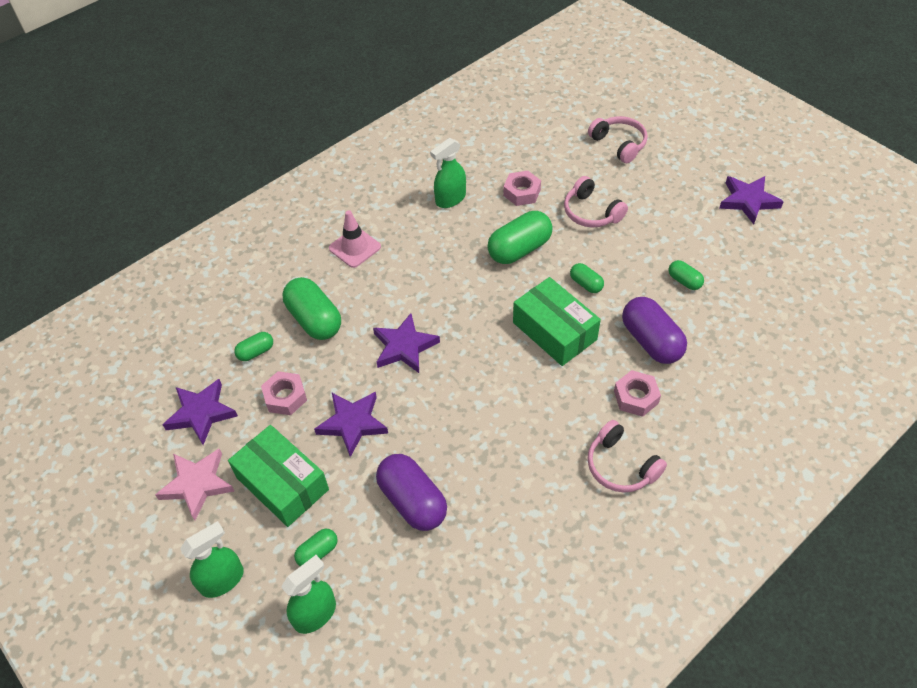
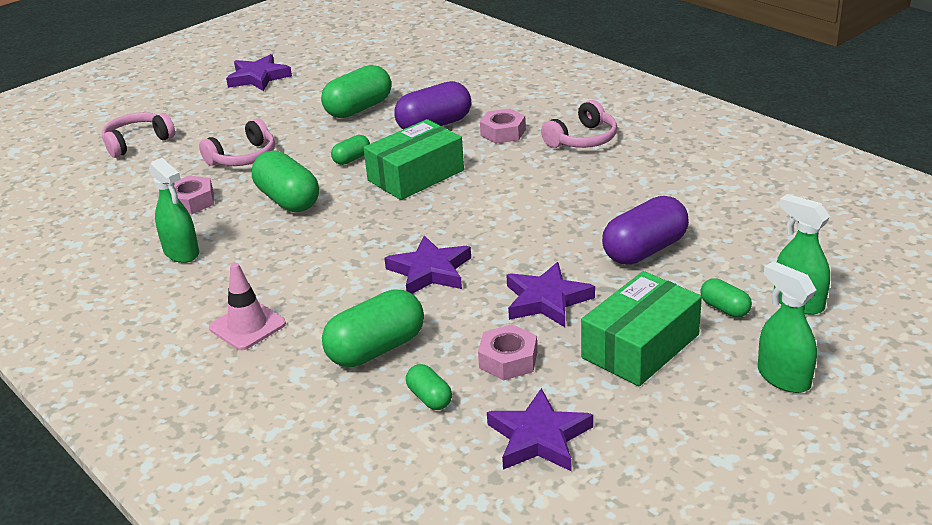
camera: 90 degrees left, 20 degrees down
pink star [155,449,234,520] -> none
green capsule [668,260,704,290] -> green capsule [321,65,391,118], size x1.93

